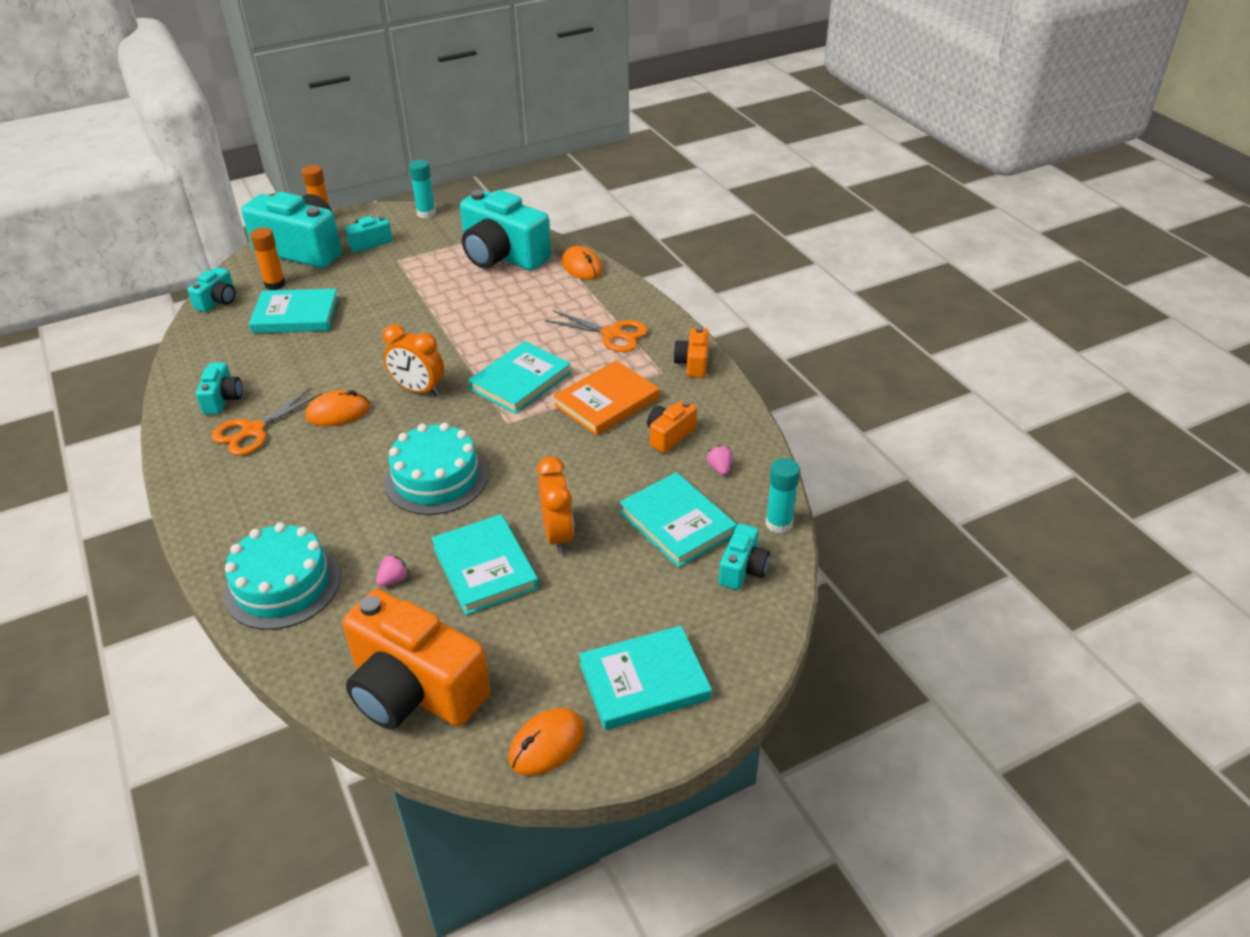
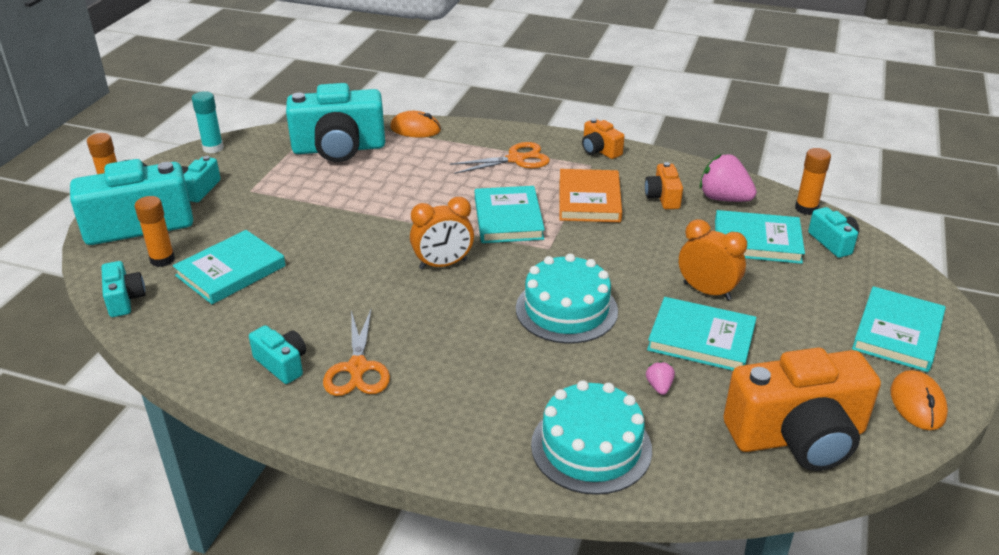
camera: 45 degrees left, 5 degrees down
orange mouse [305,390,370,426] -> none
pink strawberry [707,445,733,475] -> pink strawberry [700,154,757,202], size x2.13
turquoise glue stick [766,458,800,534] -> orange glue stick [795,148,831,215]

